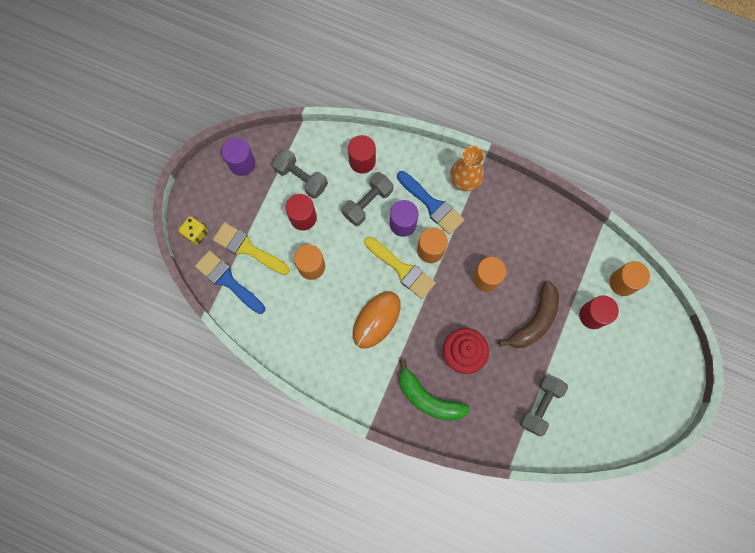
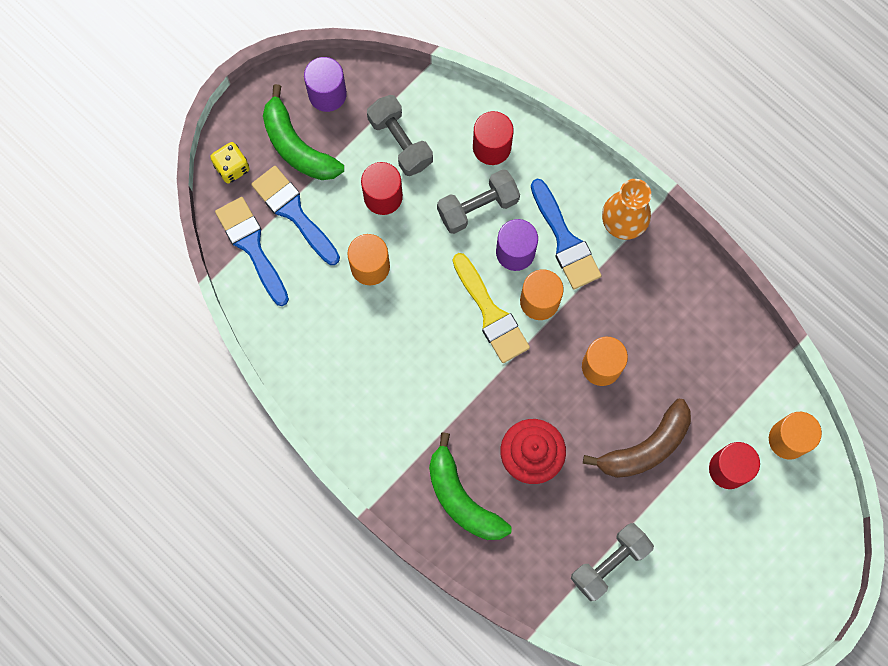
camera: 20 degrees right, 0 degrees up
yellow brush [213,222,290,275] -> blue brush [251,166,340,265]
orange mouse [353,292,401,349] -> none
none -> green banana [263,84,344,180]

